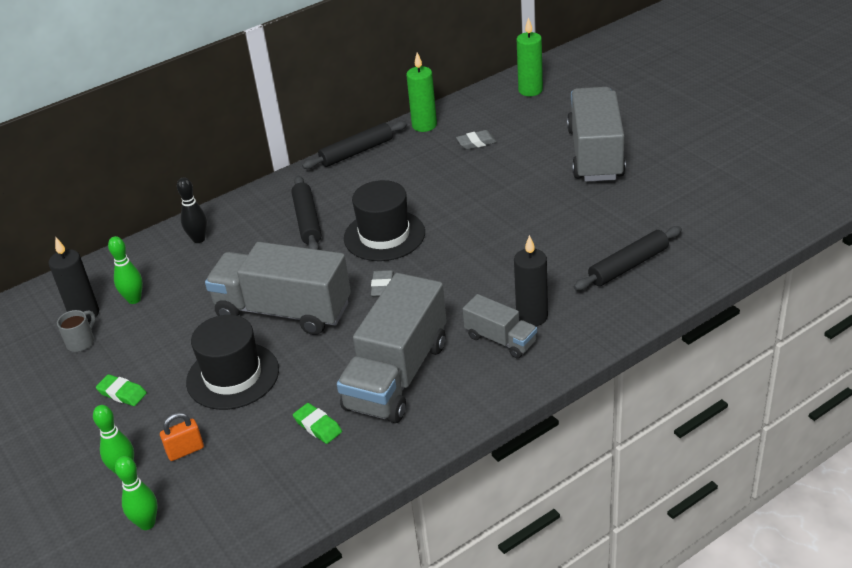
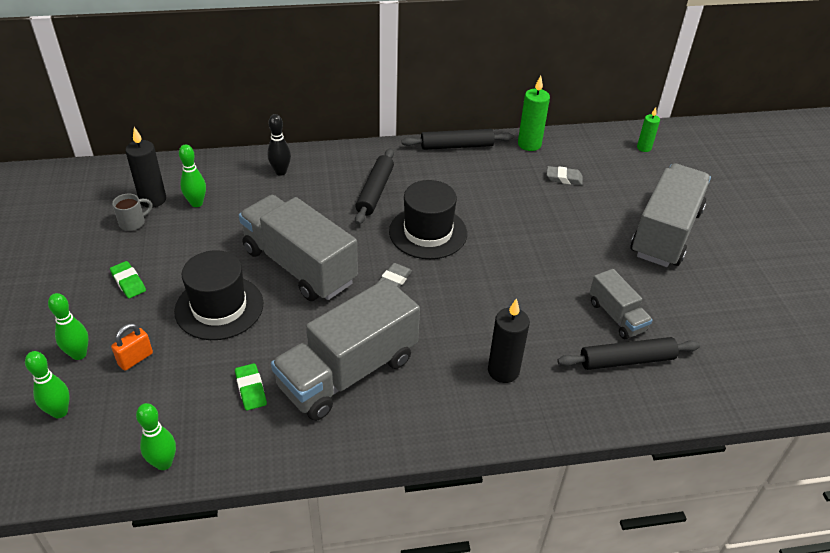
camera: 20 degrees right, 5 degrees up
orange padlock [160,412,204,461] -> orange padlock turned 45 degrees counterclockwise [111,324,153,371]
grey truck [463,294,537,358] -> grey truck moved to [590,269,653,339]
green candle [517,17,543,96] -> green candle [637,108,660,152], size x0.61
none -> green bowling pin [136,403,176,470]

